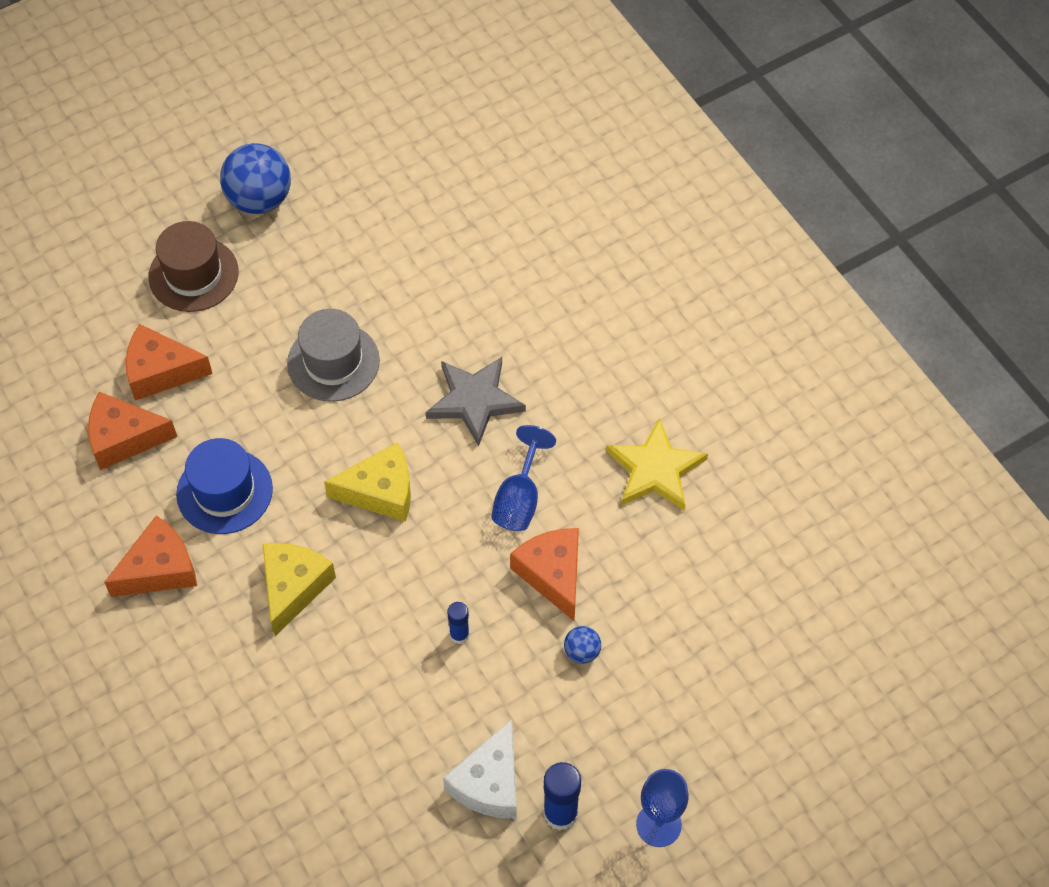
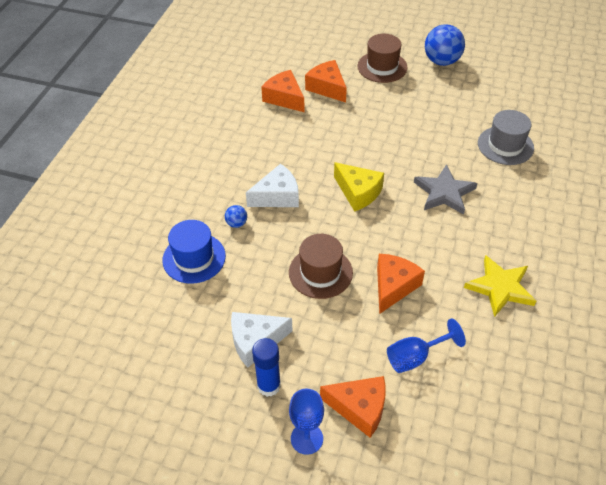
camera: 50 degrees right, 10 degrees down
orange cheese [104,515,197,597] -> orange cheese moved to [320,376,386,438]
blue hat [176,438,273,534] -> blue hat moved to [162,220,226,284]
yellow cheese [262,543,336,636] -> white cheese [246,164,299,207]
grey hat [287,309,380,402] -> grey hat moved to [478,110,534,165]
blue glue stick [447,602,470,644] -> brown hat [289,234,353,299]
blue goblet [491,425,556,531] -> blue goblet moved to [387,318,466,373]
blue ball [564,626,601,664] -> blue ball moved to [225,205,247,228]

